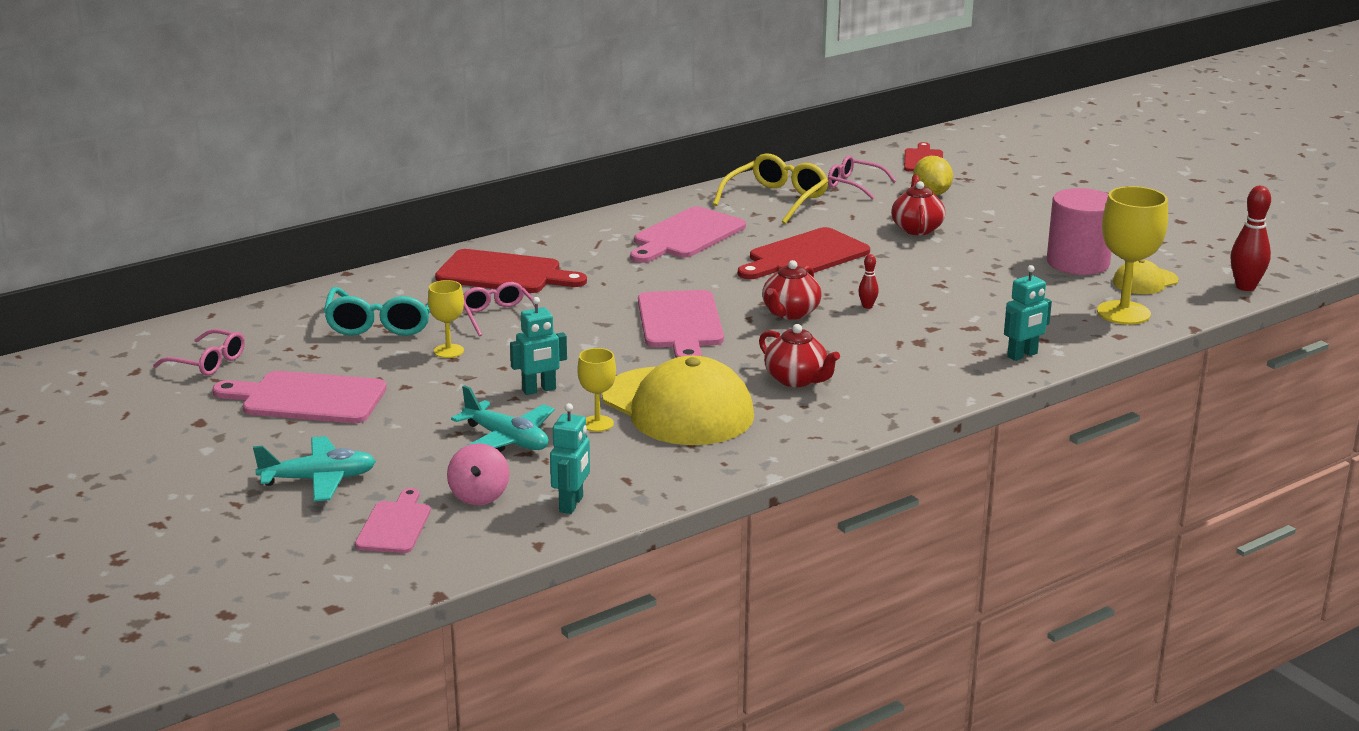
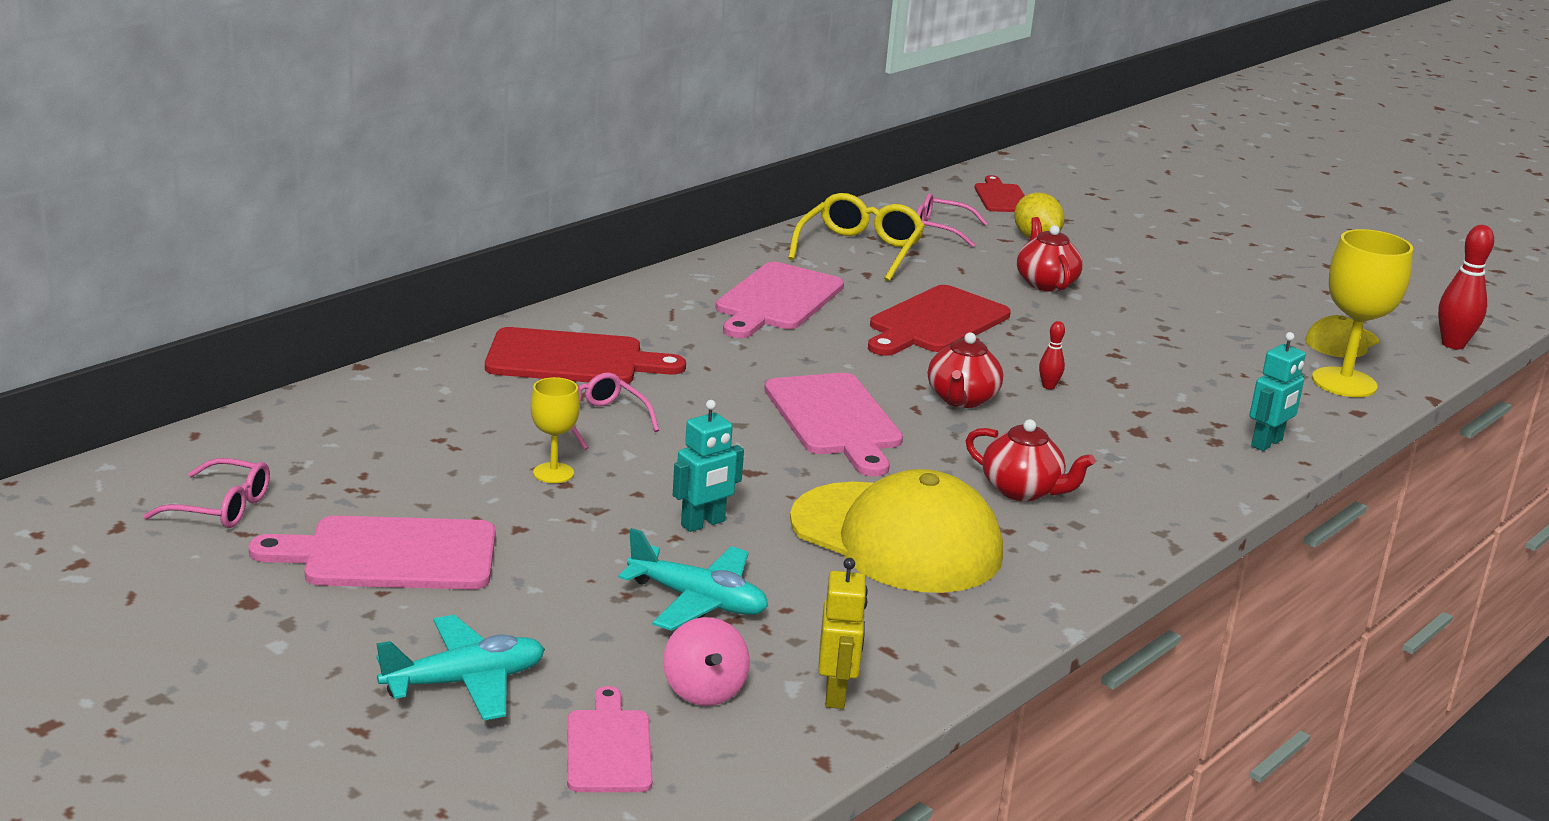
camera: 15 degrees left, 0 degrees up
turquoise glasses [324,287,430,336] -> none
turquoise robot [550,403,590,514] -> yellow robot [818,558,868,709]
yellow goblet [577,348,616,432] -> none
pink cylinder [1047,188,1112,275] -> none

